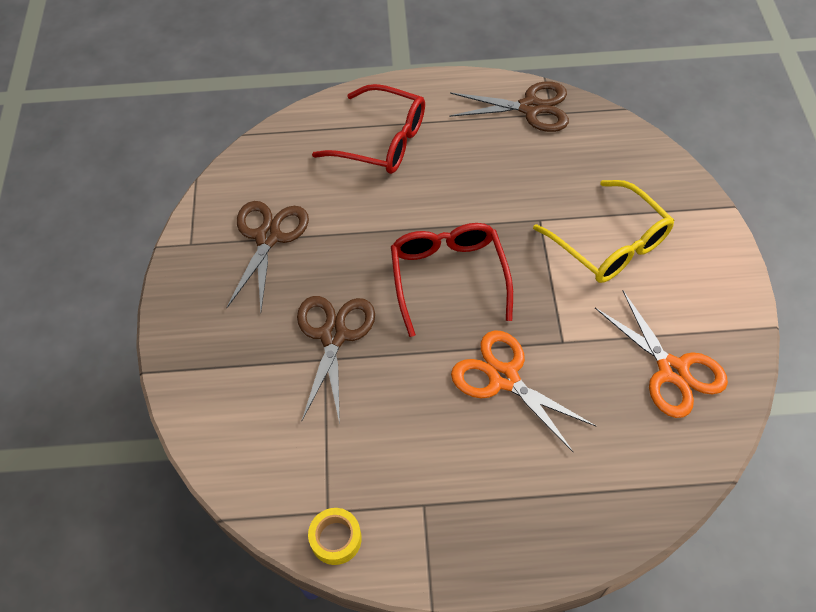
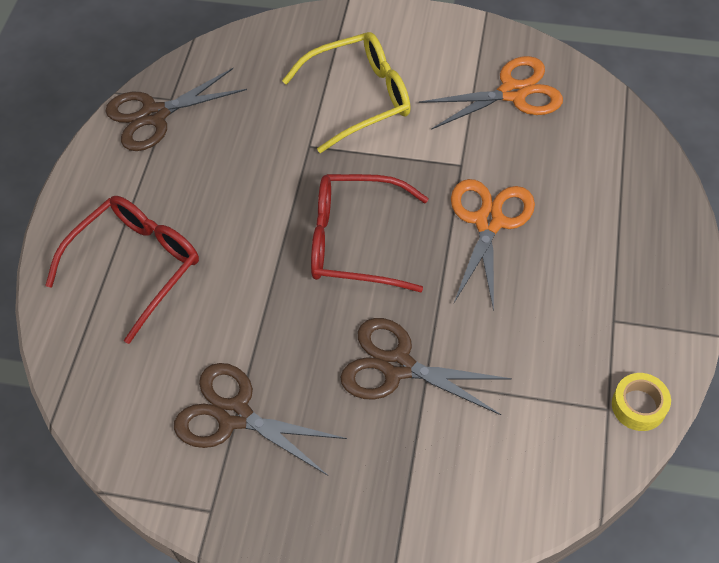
camera: 75 degrees left, 0 degrees up
brown scissors [449,81,569,132] -> brown scissors turned 135 degrees counterclockwise [105,68,247,151]
orange scissors [451,330,596,452] -> orange scissors turned 135 degrees clockwise [451,179,535,312]

